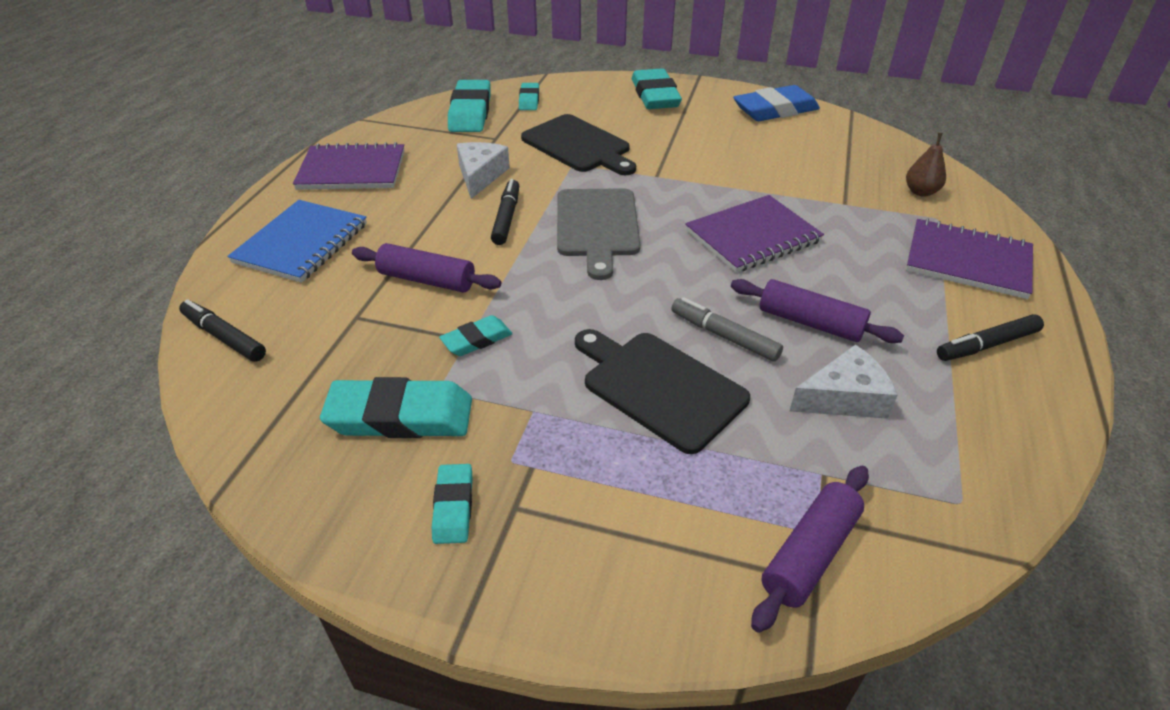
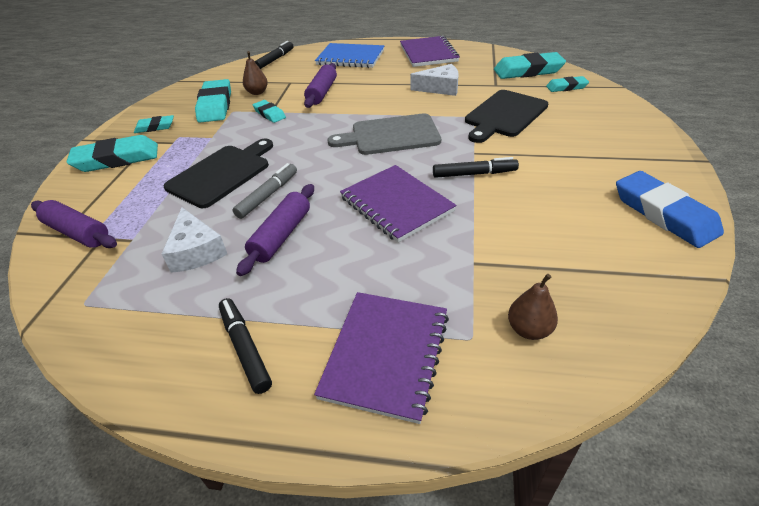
camera: 85 degrees right, 0 degrees up
black marker [491,179,519,245] -> black marker moved to [433,157,519,178]
turquoise eraser [632,68,682,109] -> turquoise eraser moved to [66,135,158,172]
none -> brown pear [243,51,268,95]

